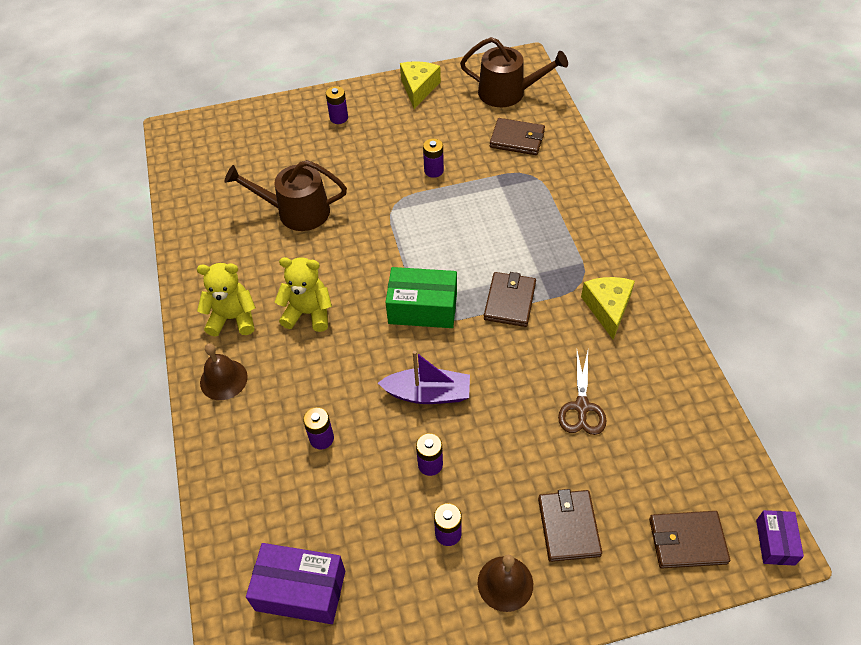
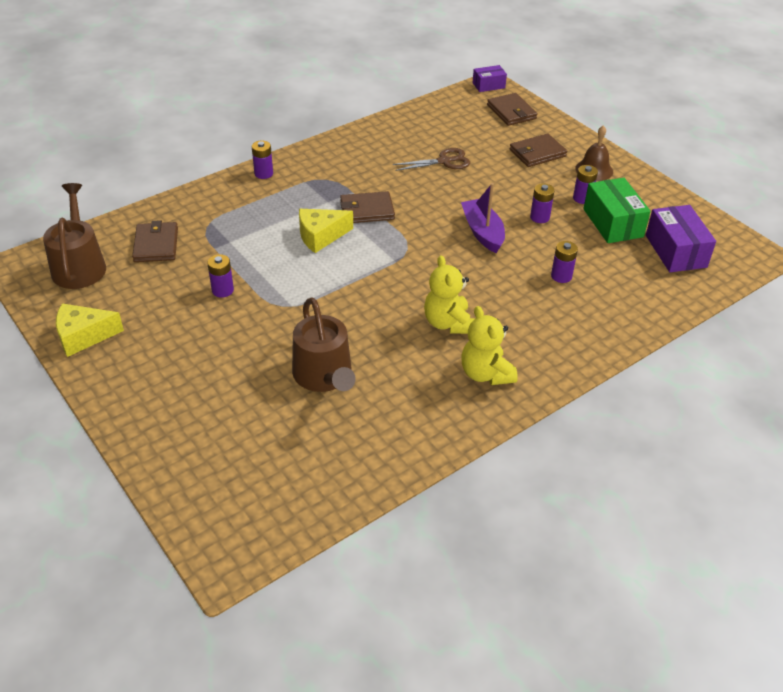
camera: 115 degrees left, 10 degrees down
brown bell [200,343,248,400] -> none
purple battery [326,86,348,124] -> purple battery moved to [252,141,273,179]
green box [385,267,457,328] -> green box moved to [583,178,651,243]
yellow cheese [581,277,635,340] -> yellow cheese moved to [299,209,353,253]

